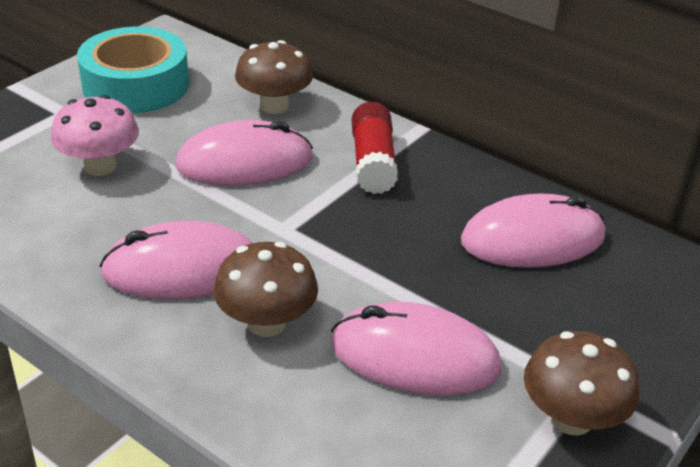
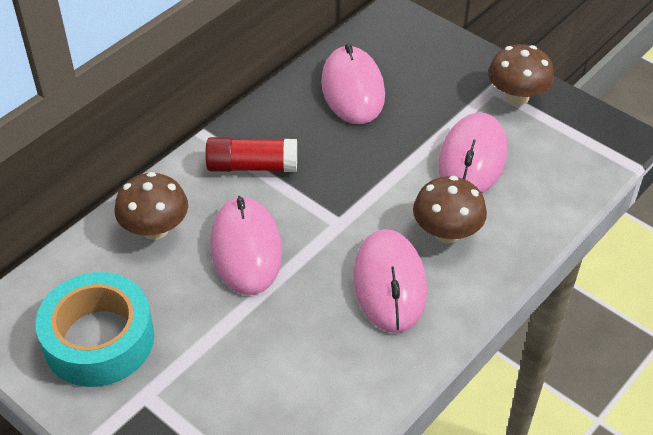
camera: 85 degrees left, 10 degrees up
pink mushroom [51,95,139,176] -> none

